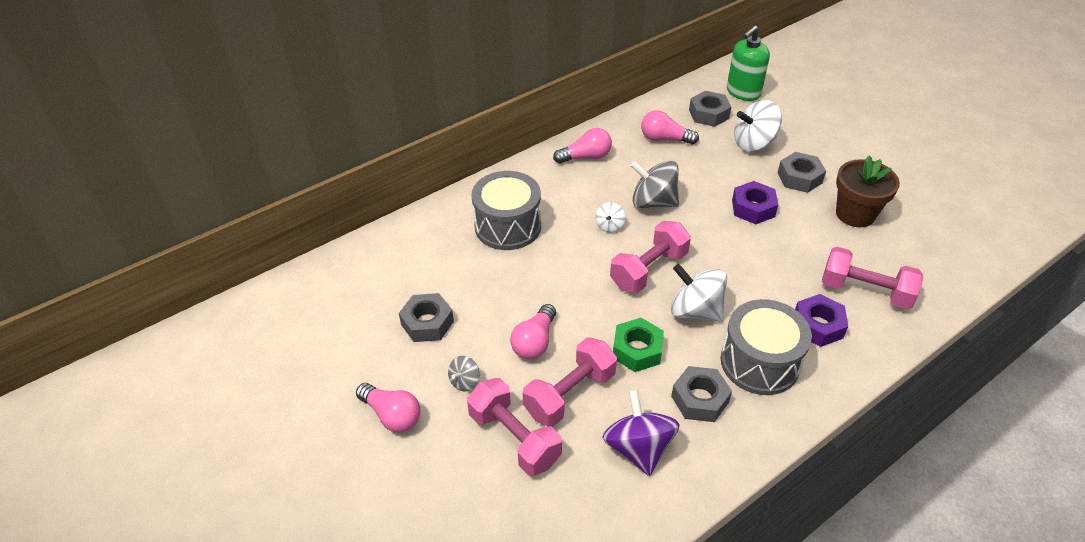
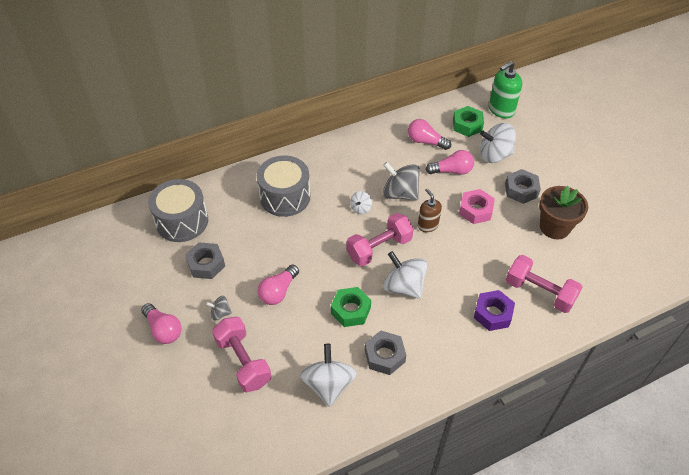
camera: 10 degrees right, 5 degrees up
grey spinning top [448,356,480,392] -> grey spinning top turned 45 degrees clockwise [206,296,232,320]
pink dumbbell [523,337,617,427] -> none
pink light bulb [553,128,612,164] -> pink light bulb moved to [426,150,474,175]
purple spinning top [602,389,680,476] -> white spinning top [300,344,357,407]
grey nut [689,91,731,127] -> green nut [453,106,484,137]
grey drum [721,299,812,395] -> grey drum moved to [148,179,208,242]
purple nut [732,181,778,224] -> pink nut [459,189,495,224]
none -> brown soap dispenser [418,189,442,232]

